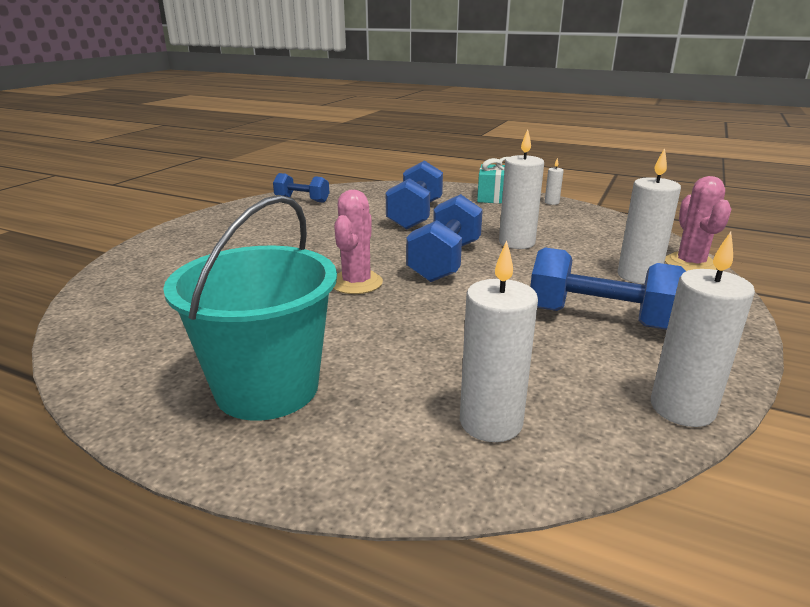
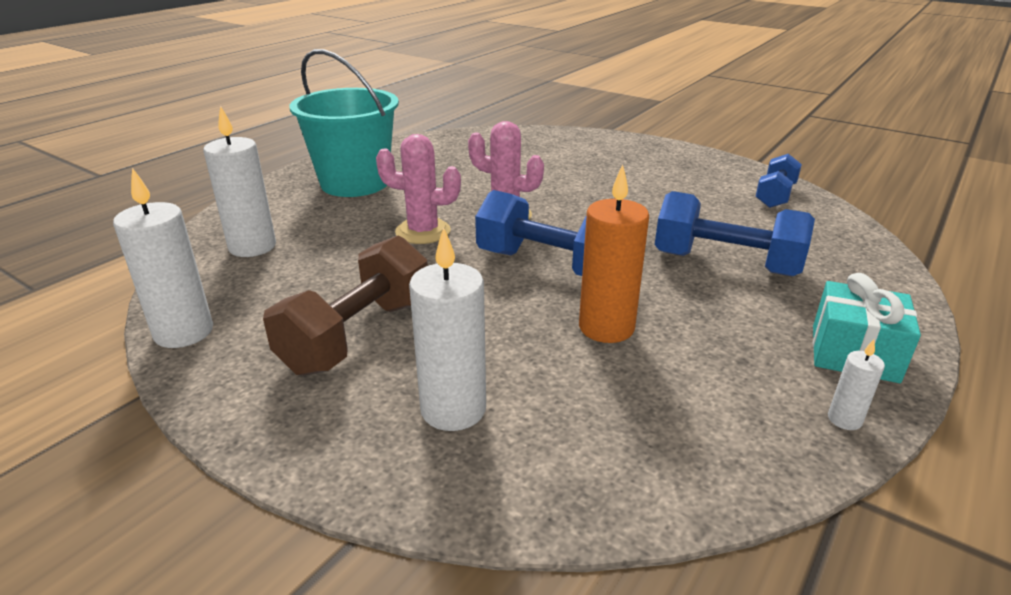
camera: 100 degrees right, 5 degrees up
white candle [499,129,544,249] -> orange candle [579,165,649,343]
blue dumbbell [530,247,686,330] -> brown dumbbell [263,235,428,376]
pink cactus [665,176,731,271] -> pink cactus moved to [376,134,461,244]

